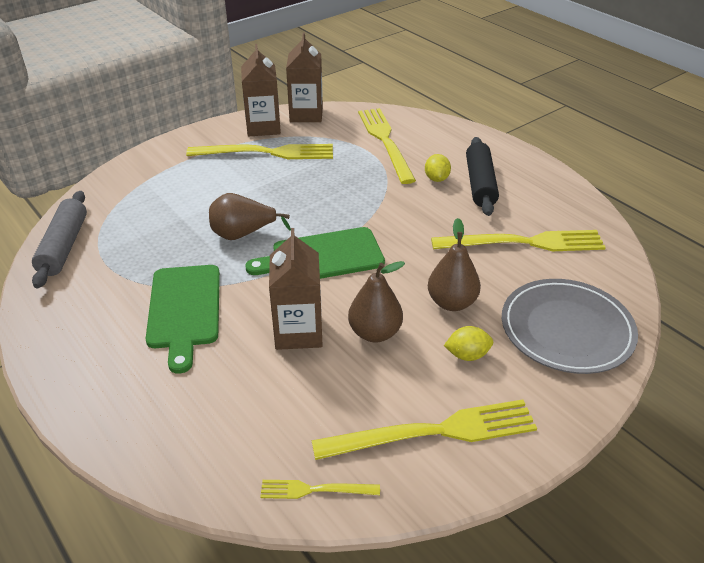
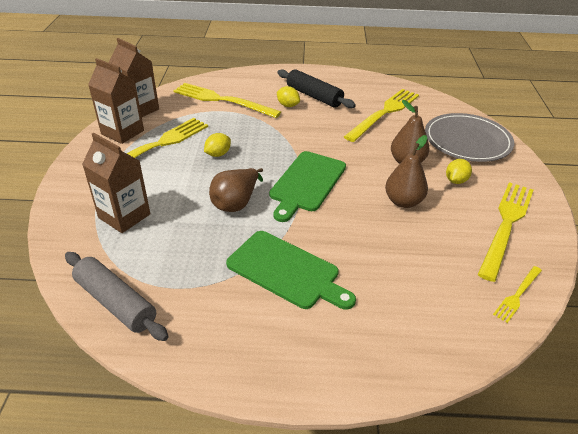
camera: 50 degrees left, 0 degrees up
brown carton [269,228,323,350] -> brown carton moved to [82,133,150,233]
none -> yellow lemon [204,133,231,157]

